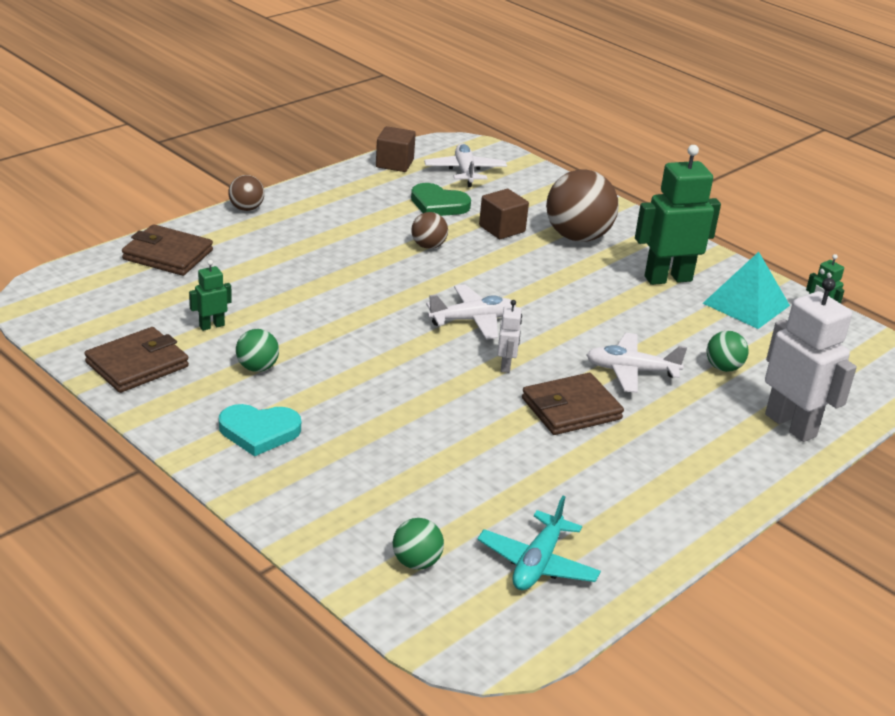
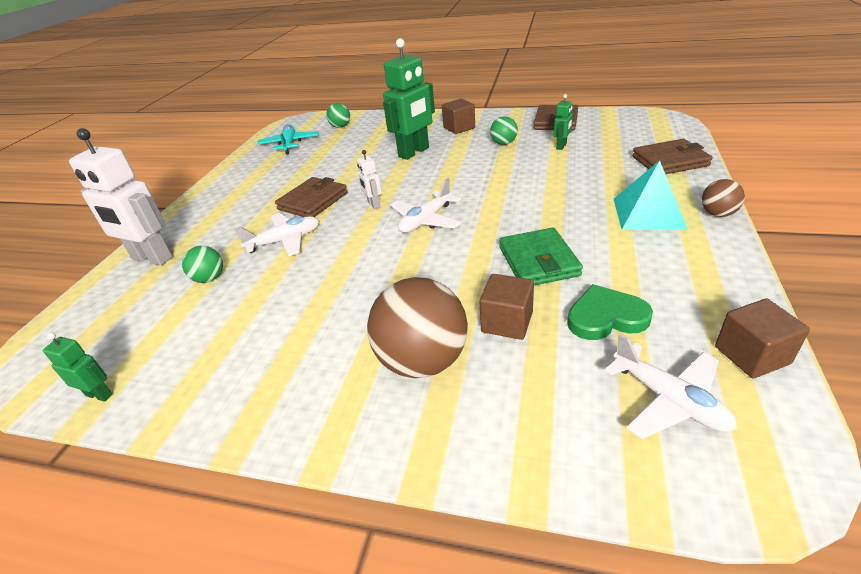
camera: 155 degrees right, 5 degrees up
turquoise heart [219,404,301,456] -> brown cube [442,99,475,134]
brown ball [411,212,448,249] -> green wallet [499,227,583,285]
green robot [635,145,721,285] -> green robot moved to [383,38,435,160]
turquoise pyramid [703,252,790,329] -> turquoise pyramid moved to [614,160,688,230]

